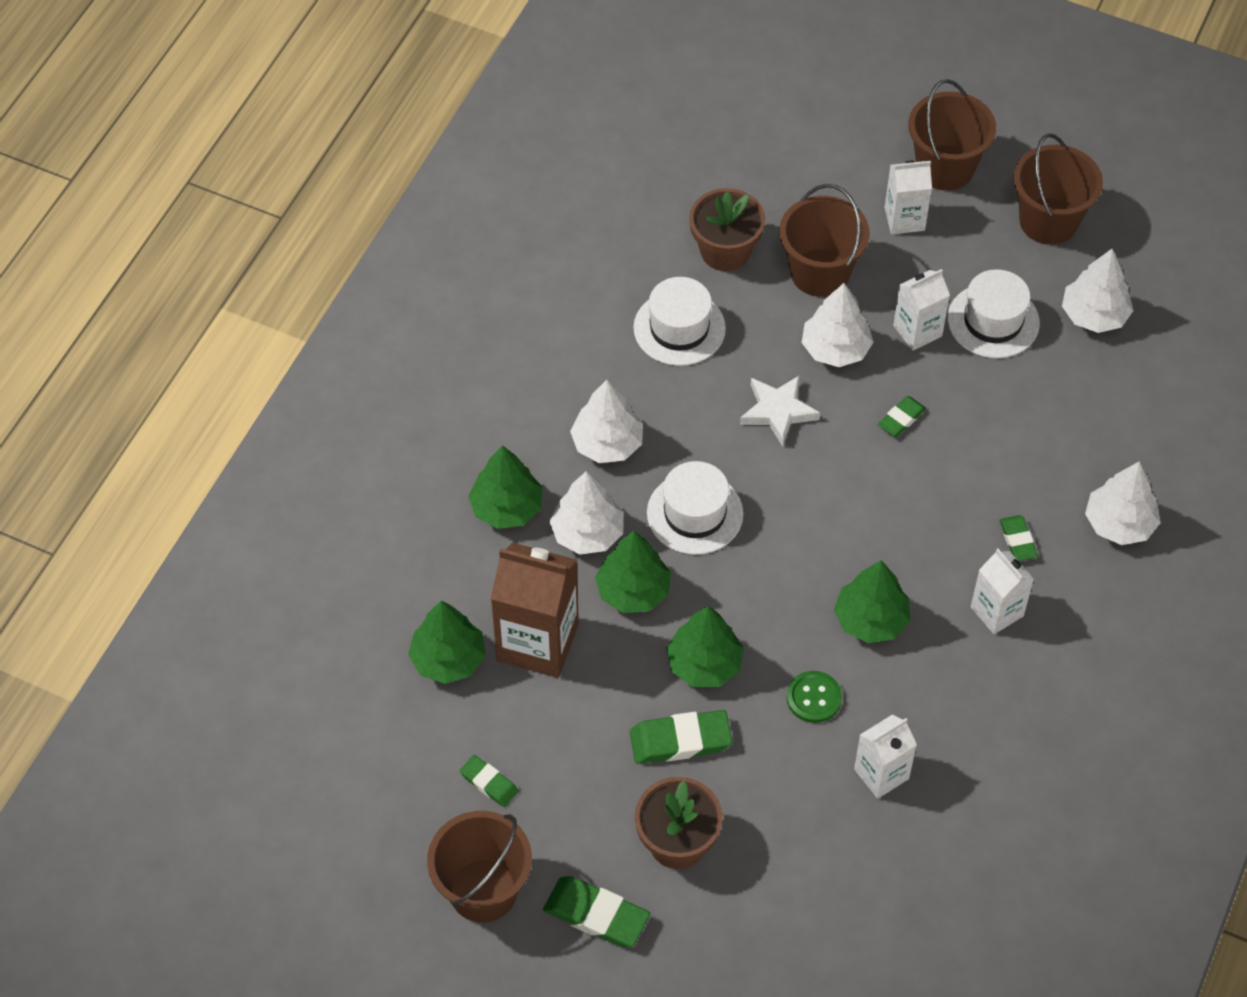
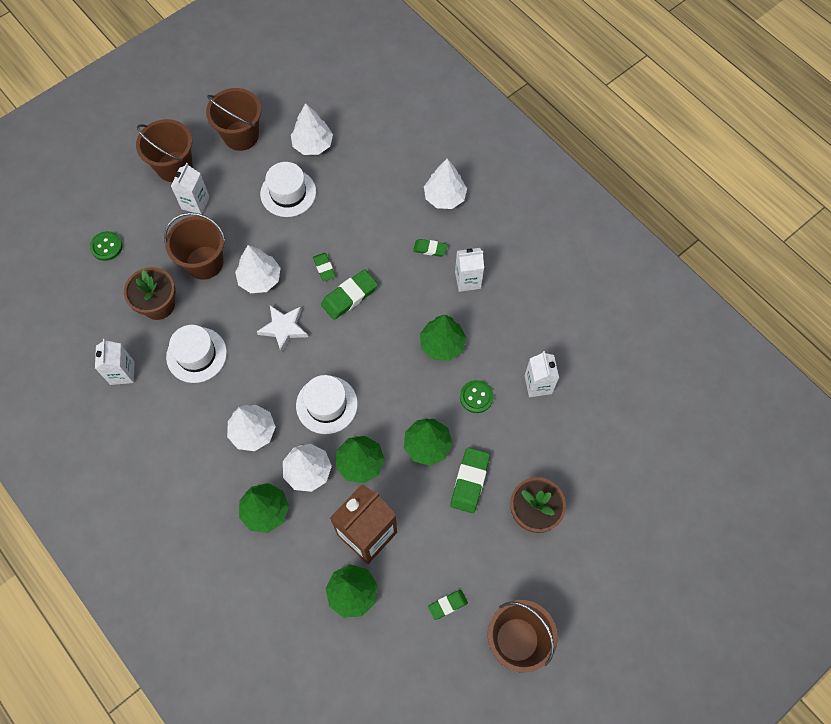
camera: 65 degrees left, 10 degrees up
green eraser [543,876,650,947] -> green eraser moved to [321,269,378,320]
white carton [893,269,950,351] -> white carton moved to [95,339,134,385]
none -> green button [90,231,123,261]

